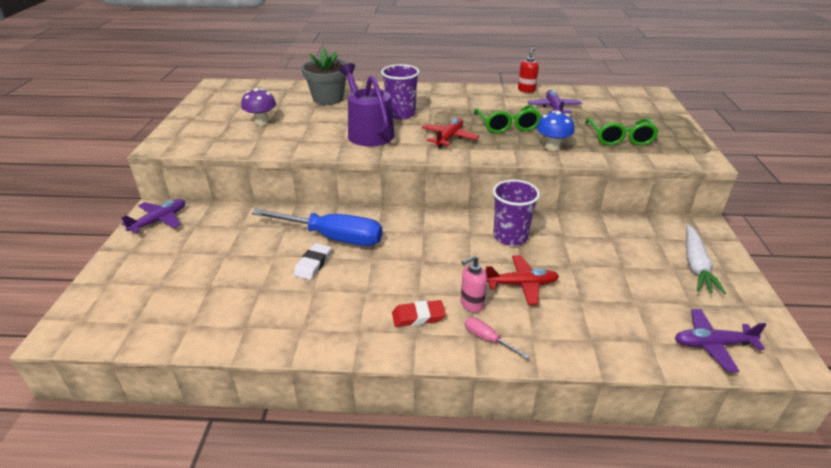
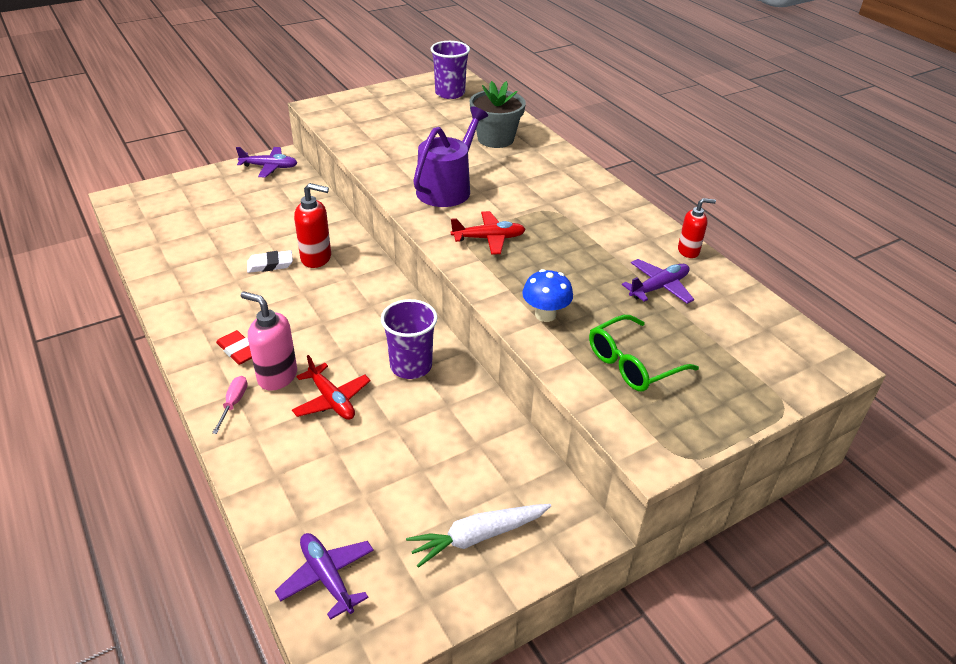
camera: 55 degrees right, 5 degrees up
purple mushroom [241,88,276,125] -> none
blue screwdriver [252,209,382,246] -> red soap dispenser [294,183,331,268]
purple cup [381,64,420,120] -> purple cup moved to [431,41,470,99]
pink soap dispenser [461,256,487,313] -> pink soap dispenser [241,291,297,391], size x1.53
green glasses [474,105,542,133] -> none

